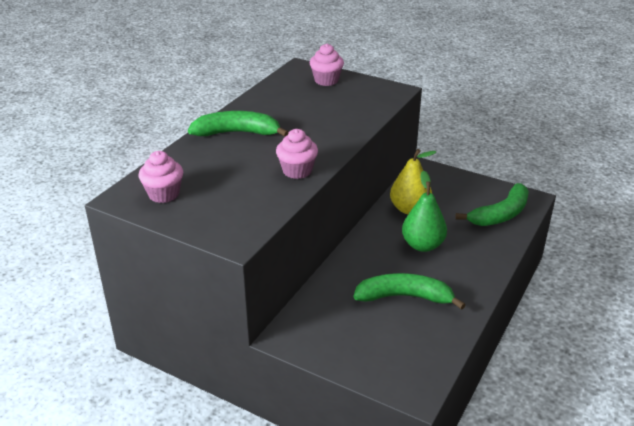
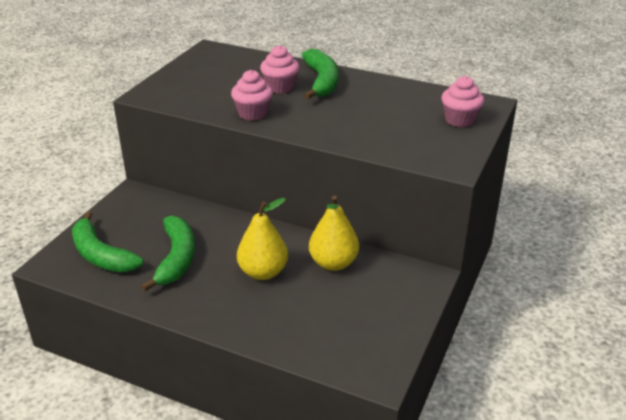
camera: 85 degrees right, 0 degrees up
pink cupcake [139,151,183,203] -> pink cupcake moved to [260,45,300,94]
green pear [402,170,447,252] -> yellow pear [237,198,288,280]
green banana [455,183,529,226] -> green banana moved to [72,211,144,273]

